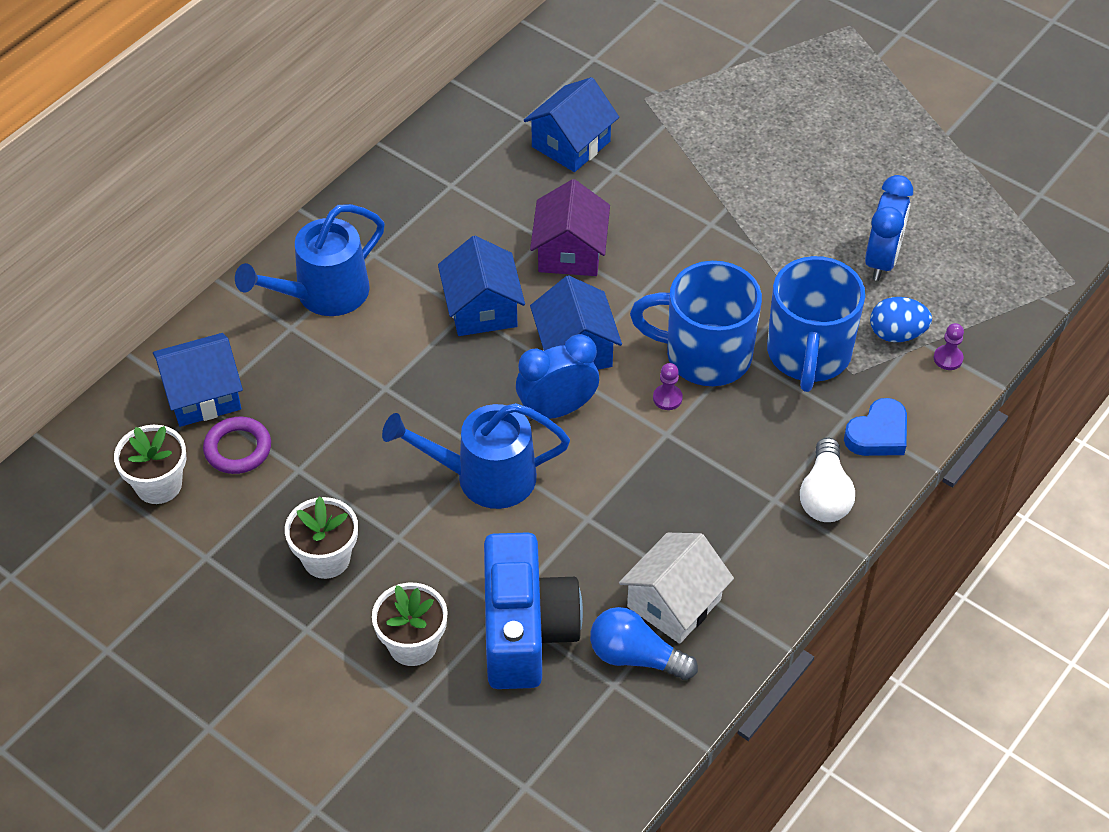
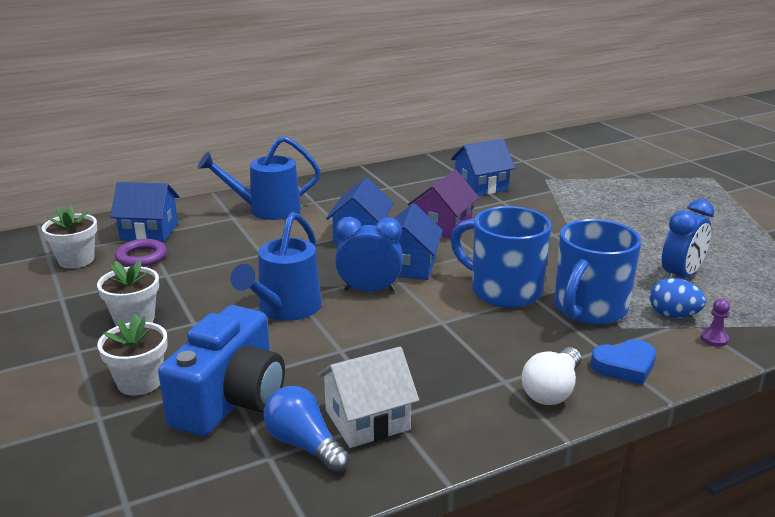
camera: 25 degrees right, 25 degrees down
blue watering can [382,403,570,509] -> blue watering can turned 90 degrees counterclockwise [230,212,322,321]
purple pawn [653,363,683,410] -> none

